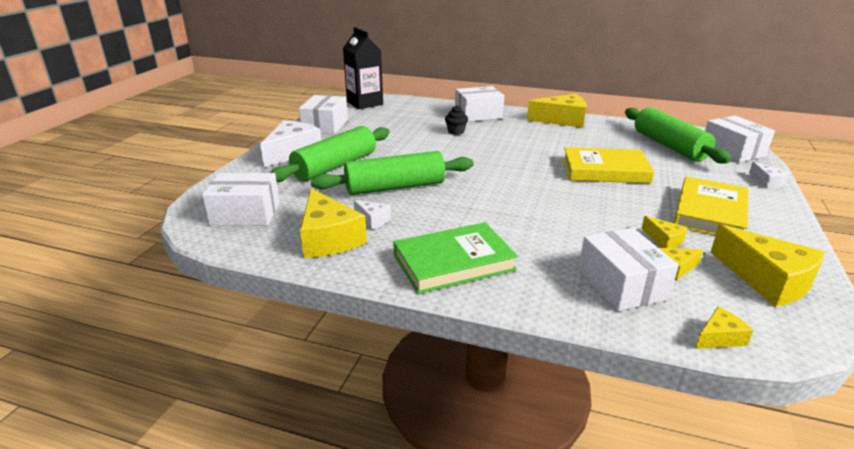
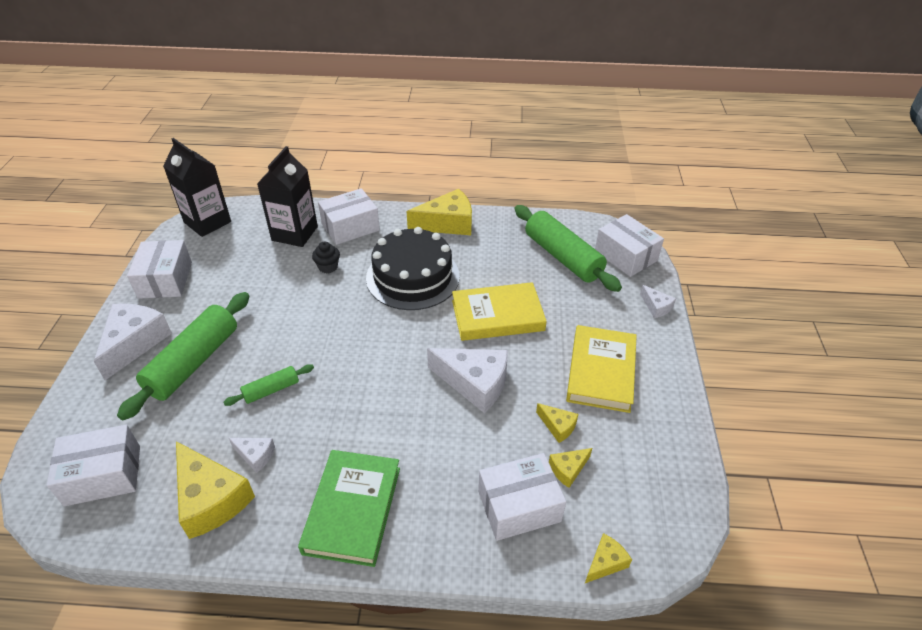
camera: 15 degrees left, 15 degrees up
green rolling pin [311,151,474,195] -> green rolling pin [224,364,314,406], size x0.50
green book [393,222,518,294] -> green book turned 45 degrees counterclockwise [298,450,400,567]
white box [578,228,679,311] -> white box turned 75 degrees counterclockwise [478,453,566,541]
yellow cheese [711,224,825,307] -> none
none -> black carton [257,146,318,247]
none -> black cake [366,227,460,310]
none -> white cheese [427,348,508,413]

